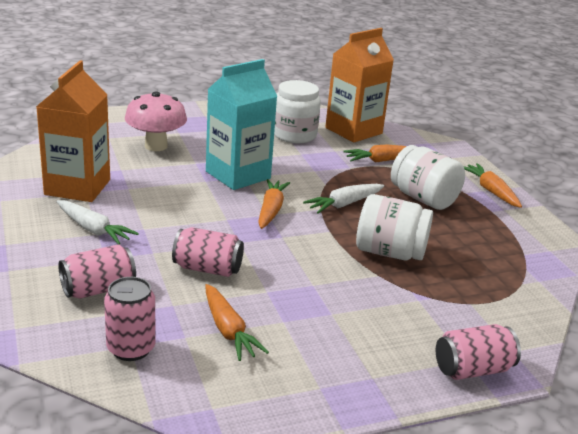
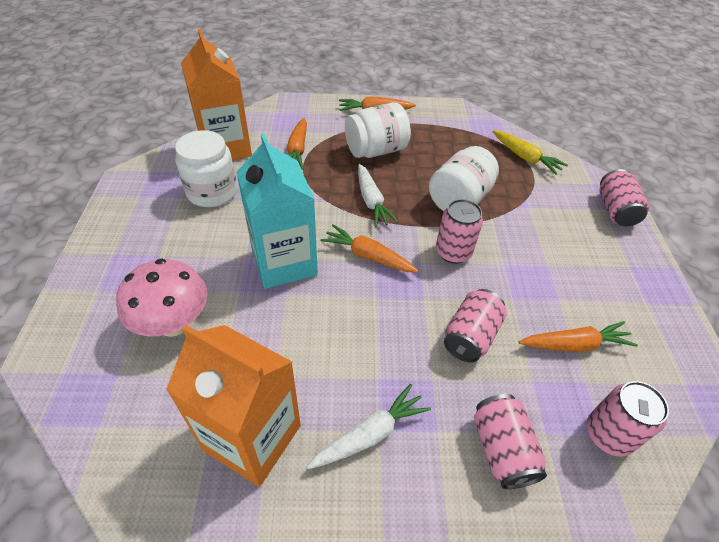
camera: 70 degrees left, 20 degrees up
none -> pink can [436,199,483,264]
none -> yellow carrot [492,130,568,175]

